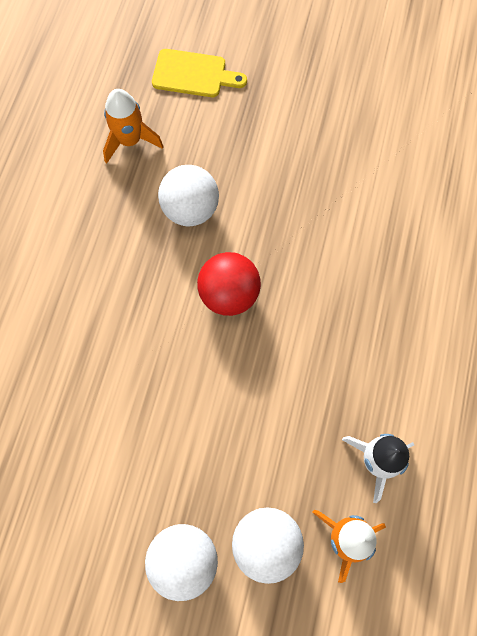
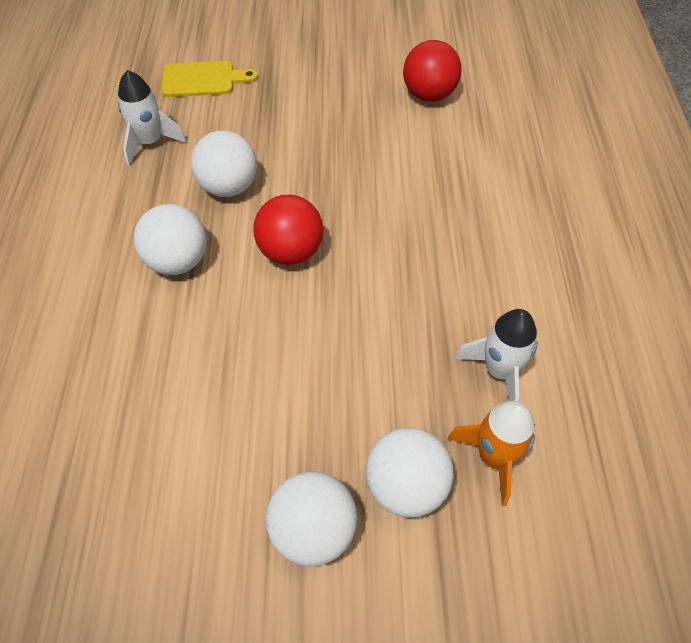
camera: 15 degrees left, 15 degrees down
orange rocket [103,89,164,164] -> white rocket [118,70,187,166]
none -> white ball [134,204,207,275]
none -> red ball [403,40,462,102]

